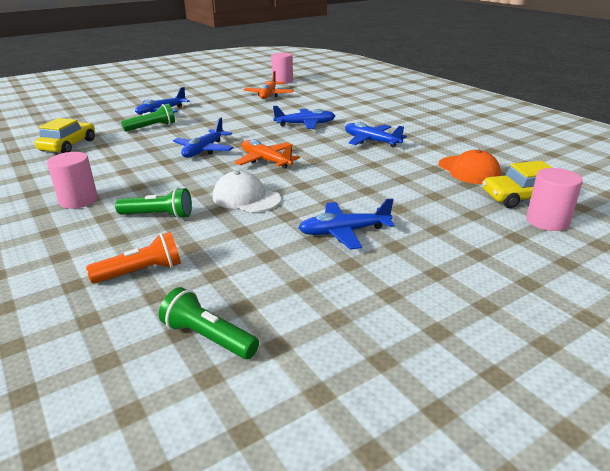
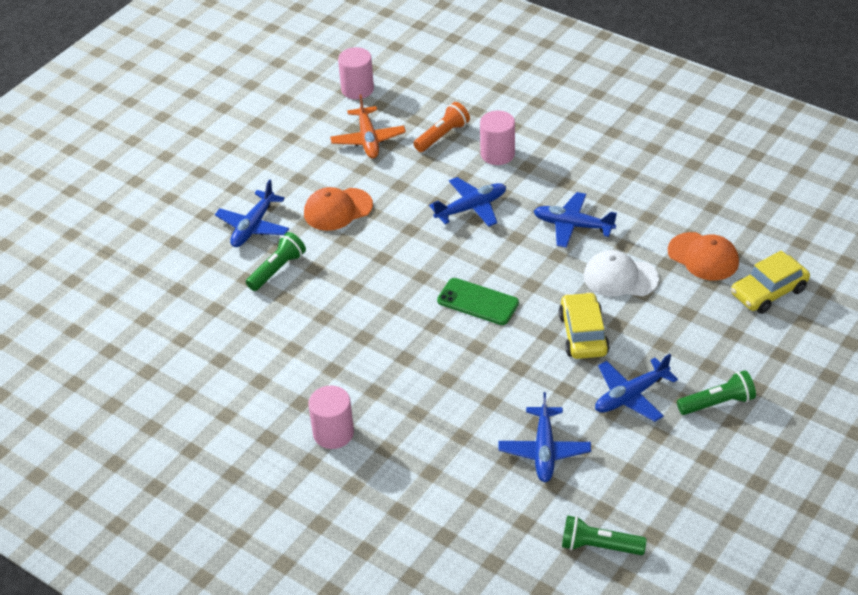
camera: 20 degrees left, 15 degrees up
yellow car [35,118,95,153] -> yellow car moved to [559,292,610,359]
orange flashlight [86,232,181,284] -> orange flashlight moved to [413,102,470,152]
green flashlight [115,187,192,219] -> green flashlight moved to [677,370,756,415]
blue plane [173,118,233,158] -> blue plane moved to [498,392,591,482]
white cap [213,171,281,213] -> white cap moved to [584,250,659,297]
orange plane [235,140,300,169] -> green phone [437,278,519,325]
pink cylinder [526,168,583,231] -> pink cylinder moved to [480,111,515,165]
none -> orange cap [304,187,373,231]

